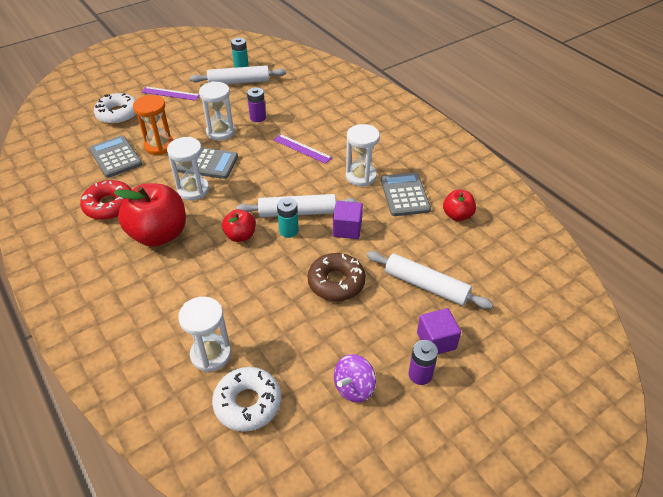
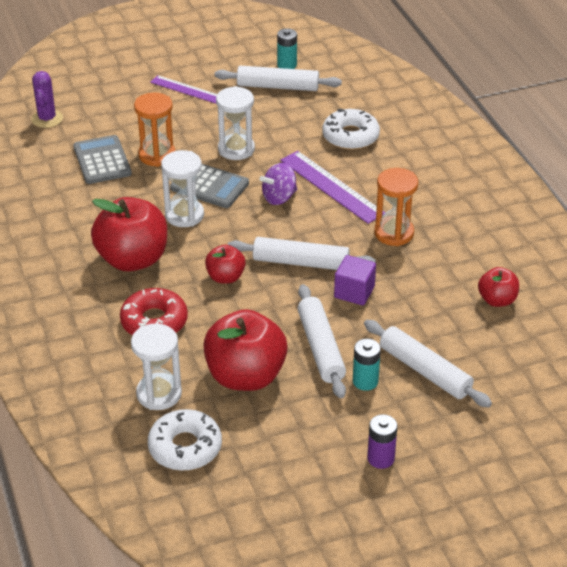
camera: 15 degrees right, 5 degrees down
red donut [80,180,132,220] -> red donut moved to [120,288,188,335]
white donut [94,93,136,124] -> white donut moved to [322,109,380,150]
purple battery [247,87,266,122] -> none
purple ruler [273,134,332,164] -> purple ruler [280,151,385,224], size x1.57
turquoise battery [277,198,299,238] -> turquoise battery moved to [353,338,381,391]
brown donut [308,253,366,301] -> white rolling pin [297,284,346,398]
purple spinning top [334,354,376,403] -> purple spinning top moved to [260,163,297,205]
white hourglass [346,124,380,187] -> orange hourglass [374,168,418,246]
grey calculator [381,173,431,216] -> none
purple cube [417,308,461,354] -> none
none -> purple cactus [31,71,63,128]
none -> red apple [203,309,288,391]

